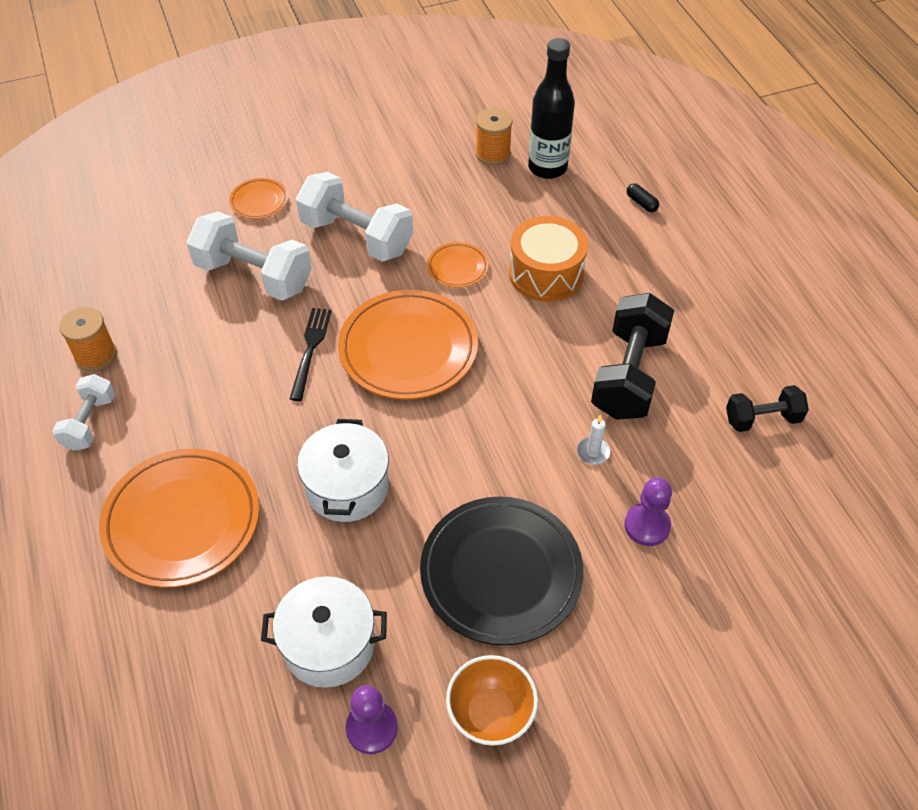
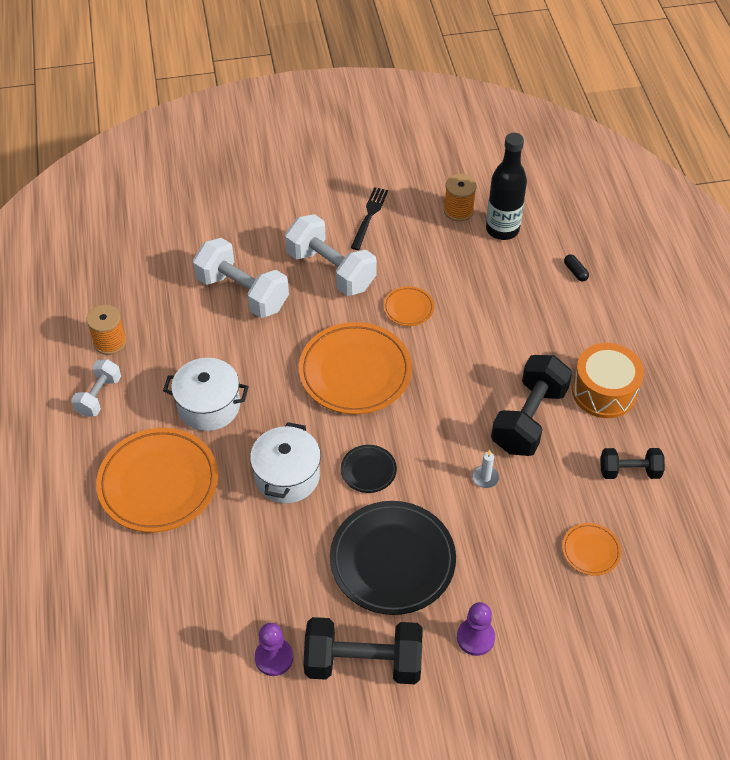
camera: 10 degrees right, 0 degrees up
orange plate [229,178,288,219] -> orange plate moved to [562,523,621,576]
white pot [261,576,387,688] -> white pot moved to [163,358,249,431]
black fork [290,308,332,401] -> black fork moved to [351,187,388,250]
orange bowl [446,655,538,746] -> black dumbbell [303,617,422,684]
orange drum [509,216,588,302] -> orange drum moved to [572,343,644,418]
purple pawn [624,477,672,546] -> purple pawn moved to [457,602,495,656]
none -> black plate [341,445,397,493]

